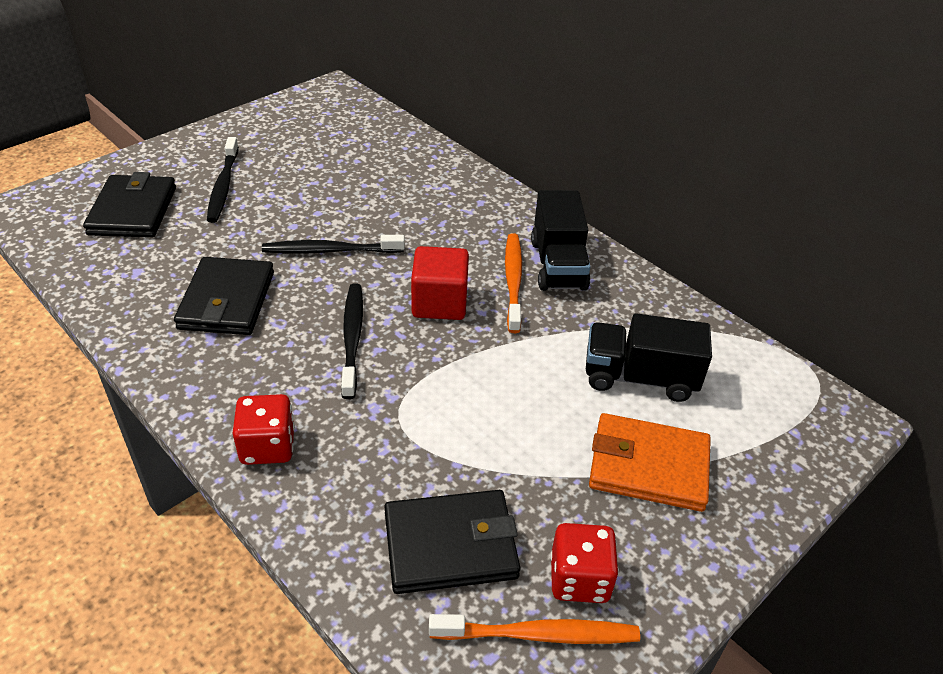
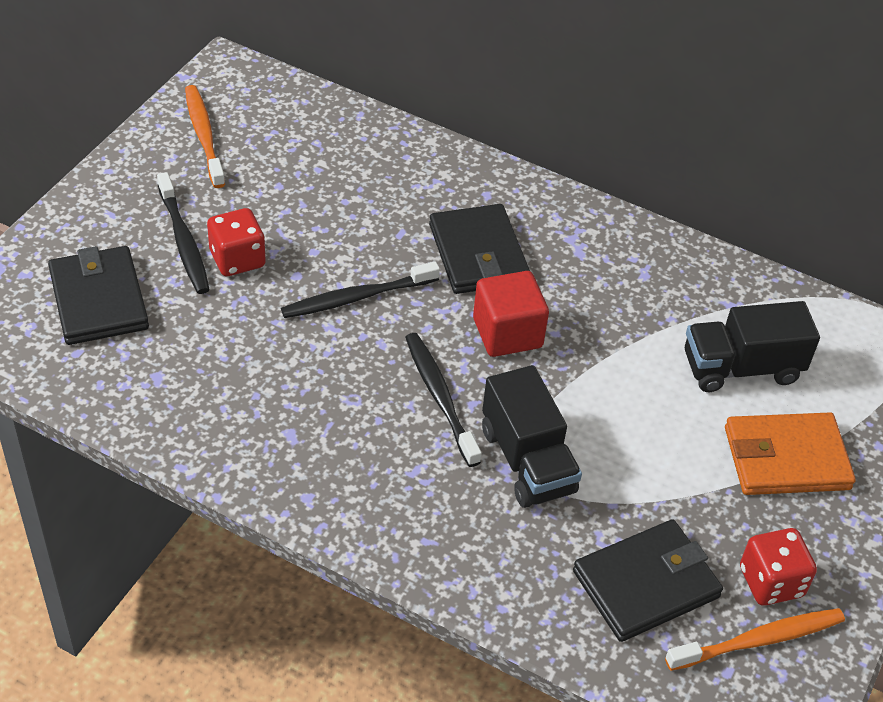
camera: 20 degrees left, 5 degrees up
black wallet [174,257,274,335] -> black wallet moved to [429,204,530,294]
red dice [232,394,295,465] -> red dice moved to [207,208,266,276]
orange toothbrush [505,233,522,333] -> orange toothbrush moved to [185,85,225,188]
black truck [531,190,590,291] -> black truck moved to [482,365,582,508]

